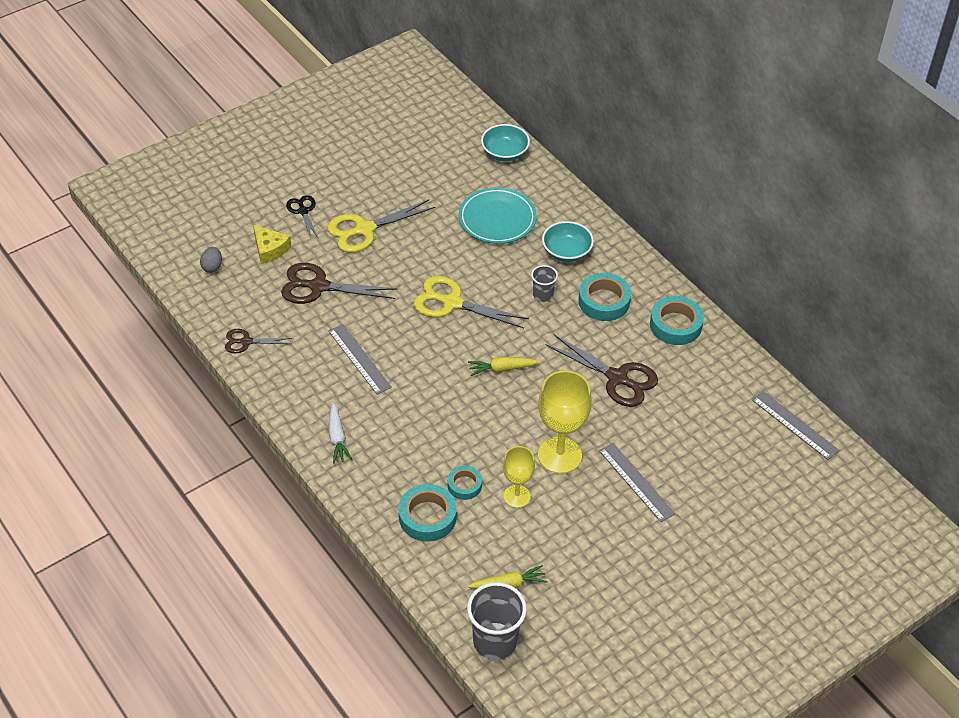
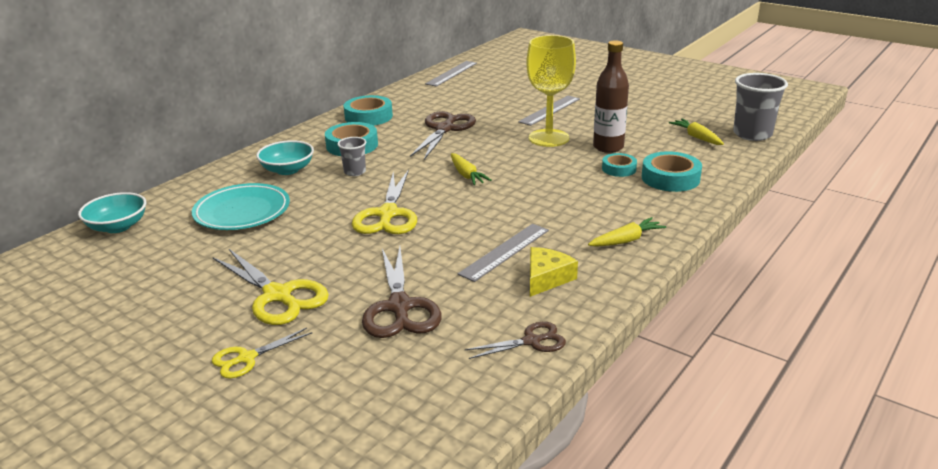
camera: 105 degrees left, 20 degrees down
grey egg [200,247,222,273] -> none
brown scissors [225,329,292,354] -> brown scissors turned 90 degrees counterclockwise [465,322,566,359]
yellow cheese [253,225,291,264] -> yellow cheese moved to [530,247,578,297]
black scissors [286,195,319,239] -> yellow scissors [212,328,312,379]
white carrot [329,403,352,463] -> yellow carrot [588,217,666,247]
yellow goblet [503,446,535,508] -> brown bottle [593,40,629,153]

